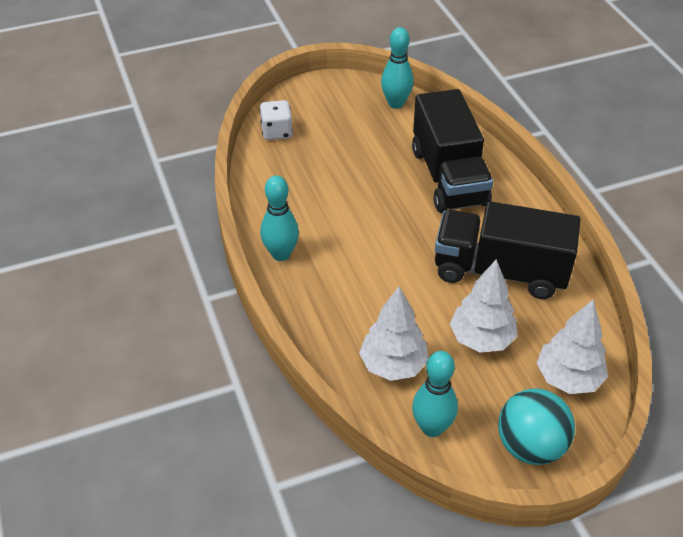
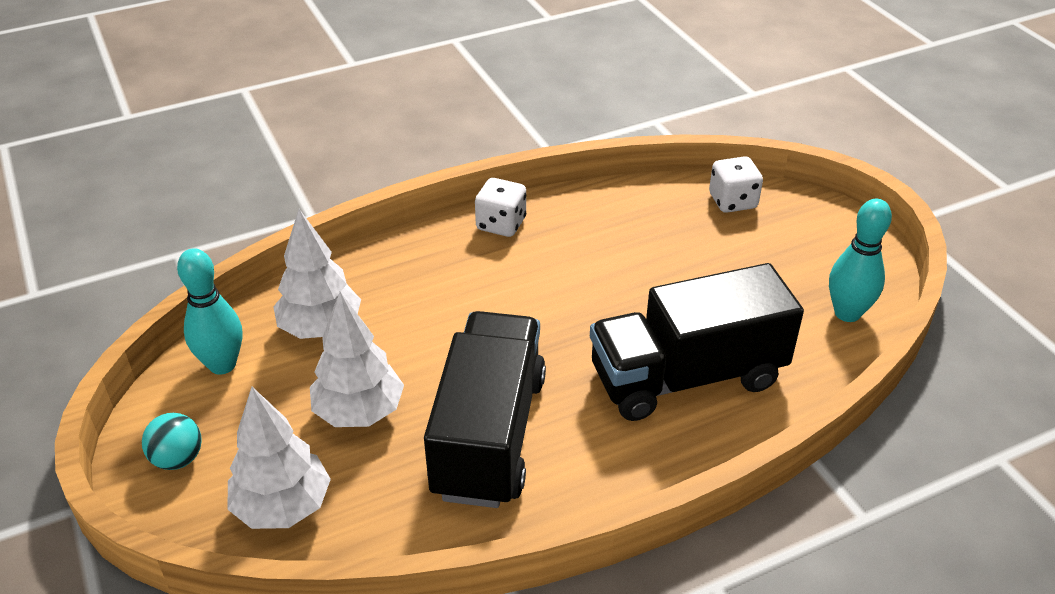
camera: 85 degrees right, 5 degrees down
turquoise bowling pin [260,176,299,261] -> white dice [475,178,526,237]
turquoise ball [498,388,575,465] -> turquoise ball [142,413,202,470], size x0.58

